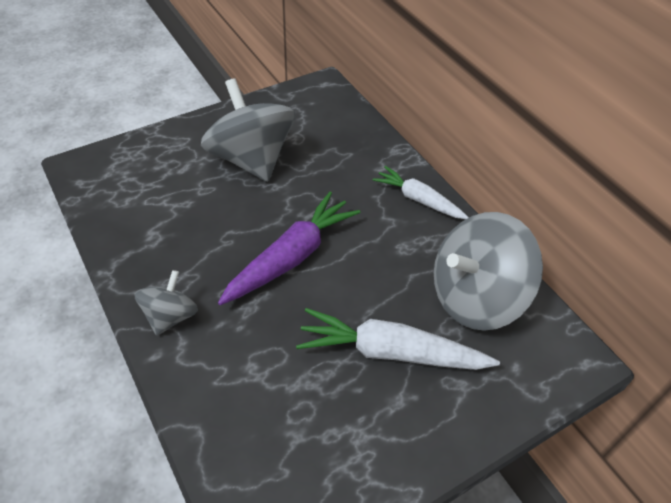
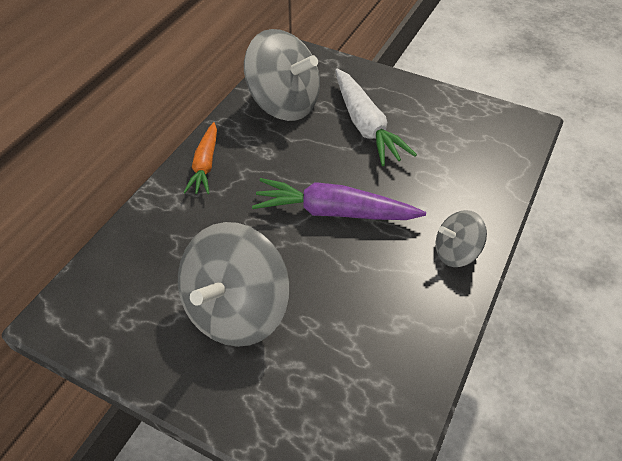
camera: 120 degrees left, 0 degrees up
white carrot [373,166,469,219] -> orange carrot [183,122,217,194]

